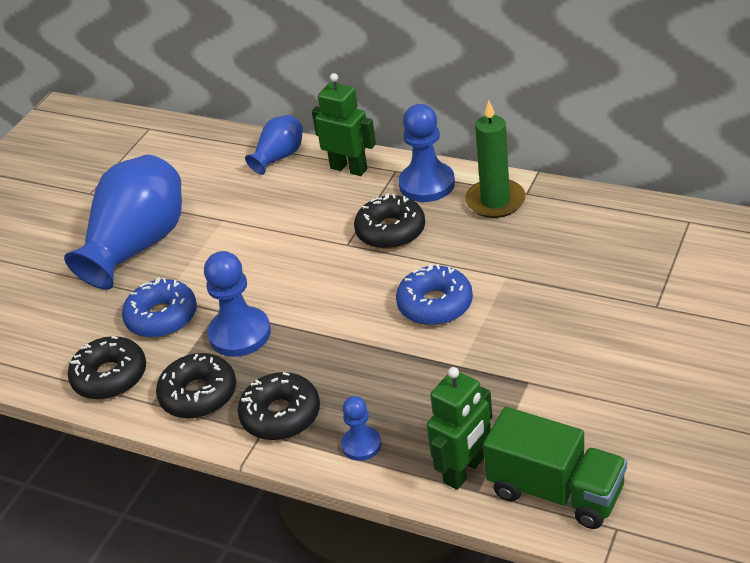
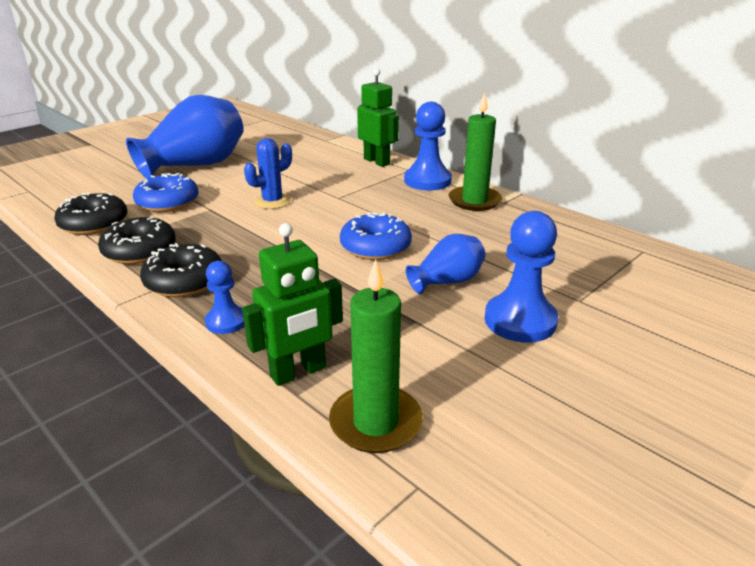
camera: 15 degrees right, 10 degrees down
blue pawn [204,251,271,357] -> blue pawn moved to [484,211,558,343]
blue vase [245,115,303,175] -> blue vase moved to [406,234,486,294]
black donut [354,193,425,249] -> none
green truck [483,407,627,529] -> green candle [329,259,423,453]
none -> blue cactus [244,138,292,209]

